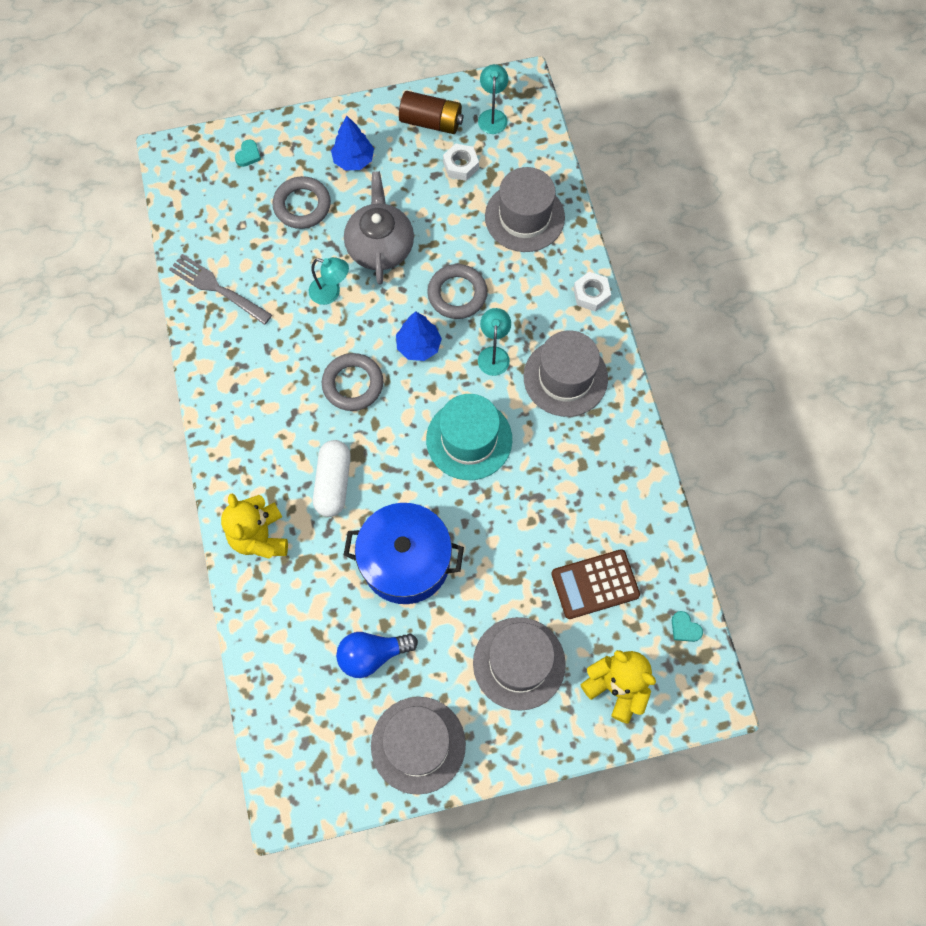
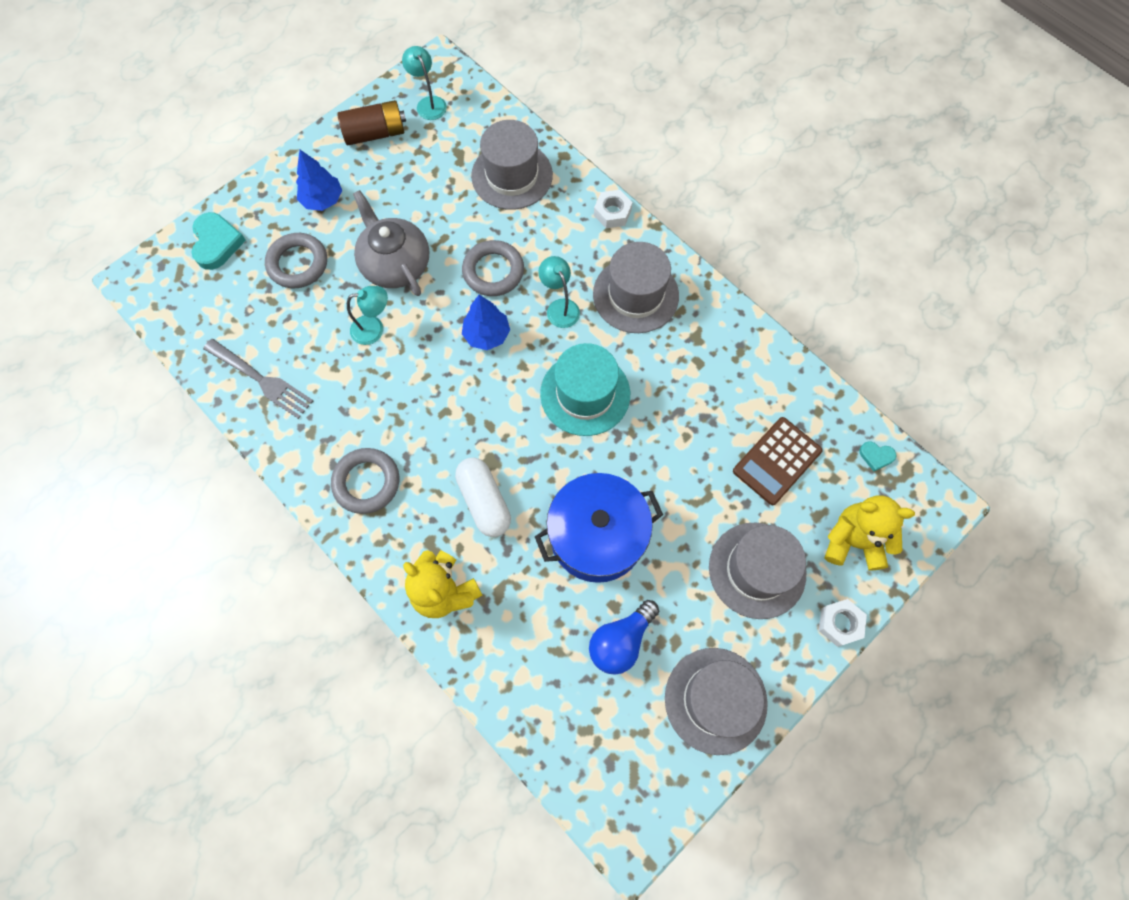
camera: 30 degrees left, 0 degrees up
grey fork [169,254,272,325] -> grey fork turned 150 degrees counterclockwise [203,339,313,419]
turquoise heart [235,139,261,167] -> turquoise heart [191,212,246,270], size x1.90
grey ring [322,353,383,411] -> grey ring moved to [331,448,399,514]
white nut [443,143,479,181] -> white nut moved to [819,599,867,647]

